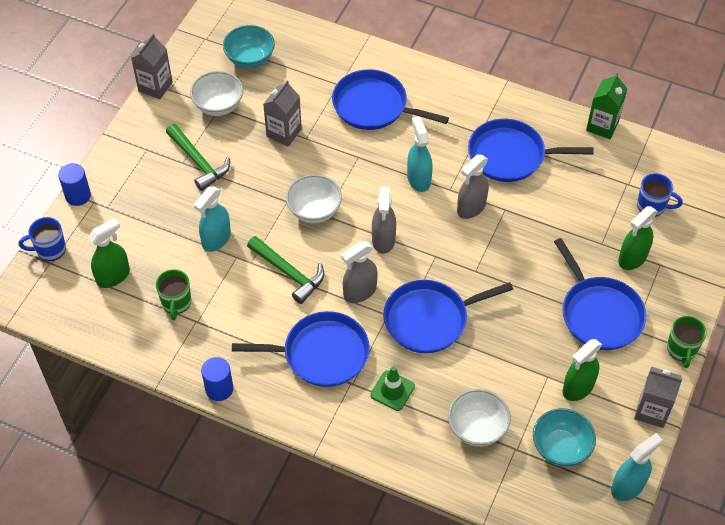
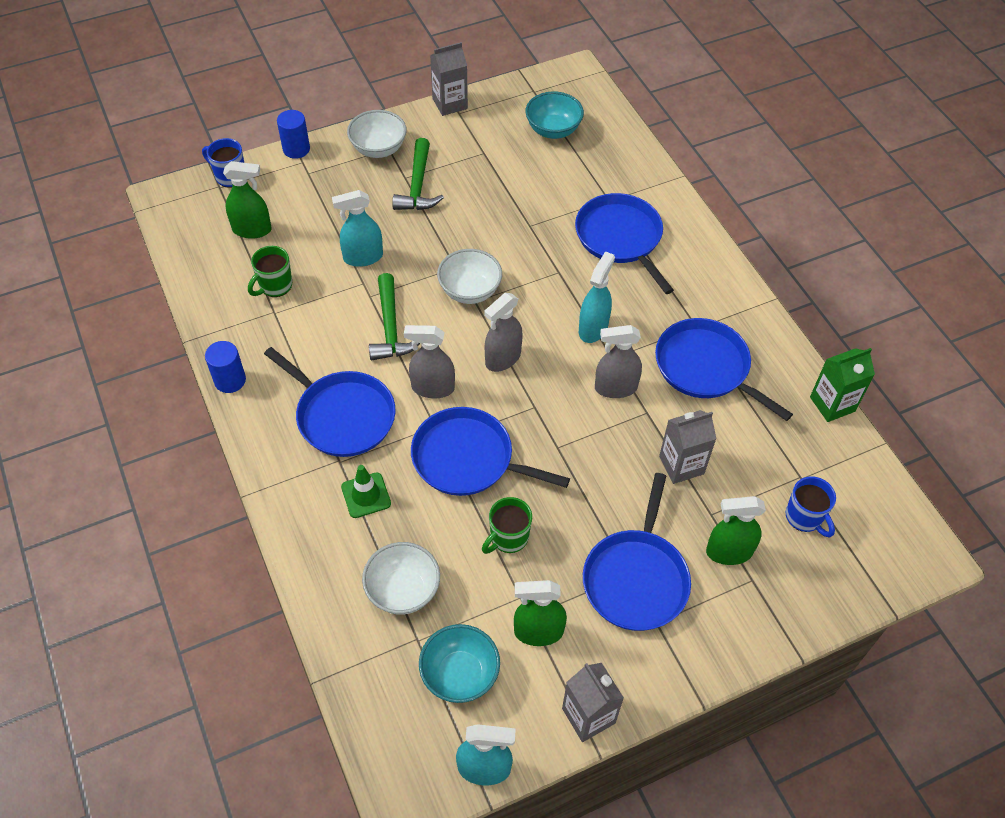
camera: 40 degrees right, 0 degrees up
white bowl [190,71,243,116] -> white bowl moved to [347,110,407,158]
grey carton [263,80,302,147] -> grey carton moved to [659,410,716,484]
green mug [667,316,707,368] -> green mug moved to [482,497,532,554]

